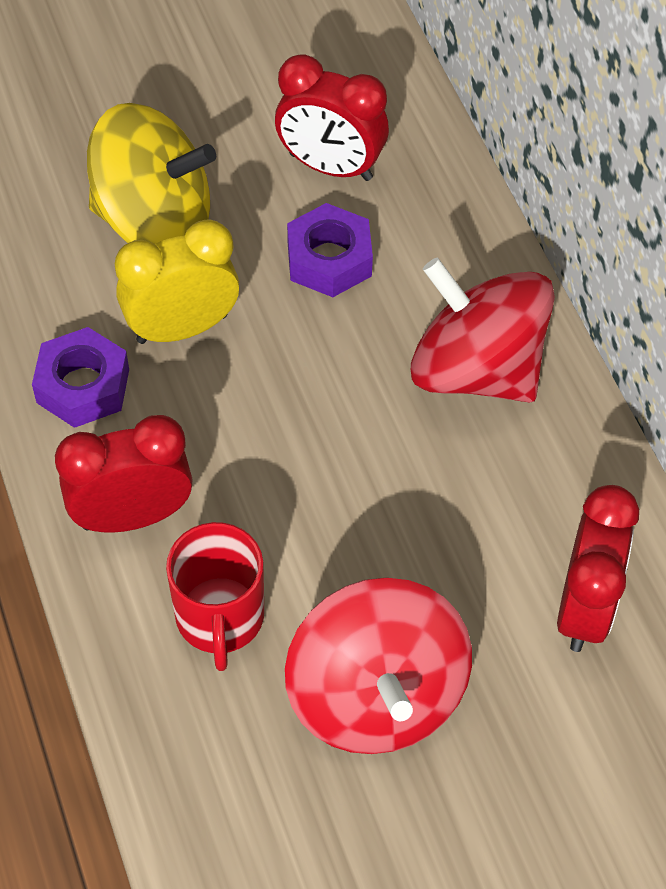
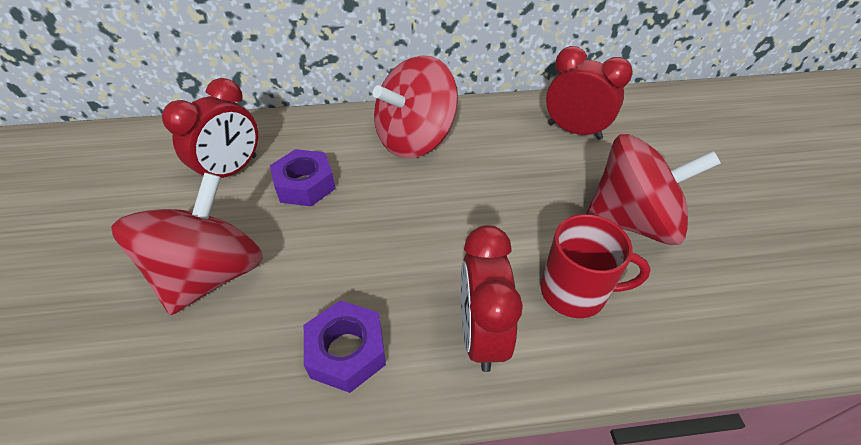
camera: 75 degrees left, 10 degrees down
yellow spinning top [87,103,216,244] -> red spinning top [111,172,263,315]
yellow clock [115,219,239,344] -> none

